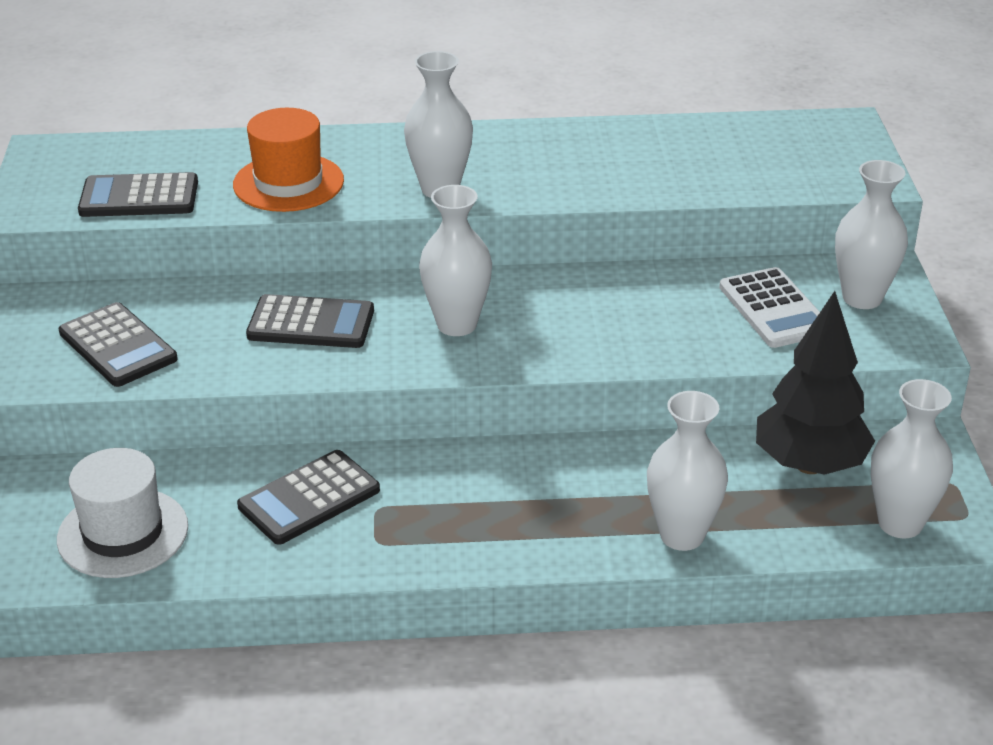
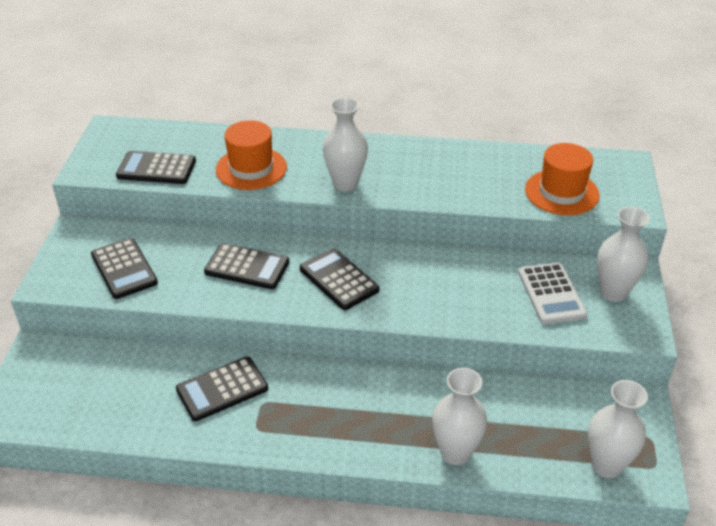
camera: 10 degrees right, 5 degrees up
white hat [57,448,188,578] -> none
white vase [419,185,492,336] -> black calculator [300,248,380,310]
black tree [756,291,875,475] -> none
none -> orange hat [525,143,600,215]

